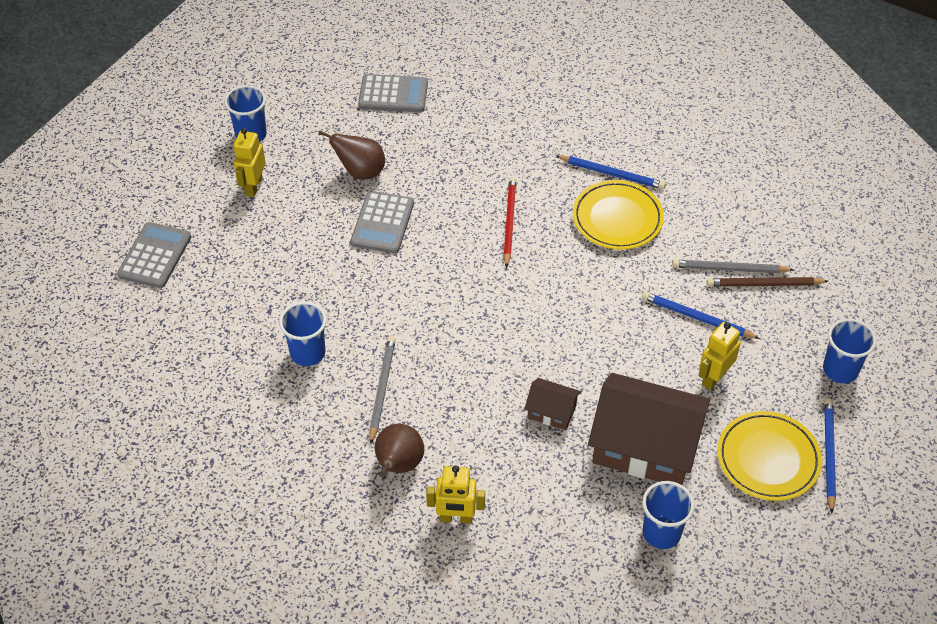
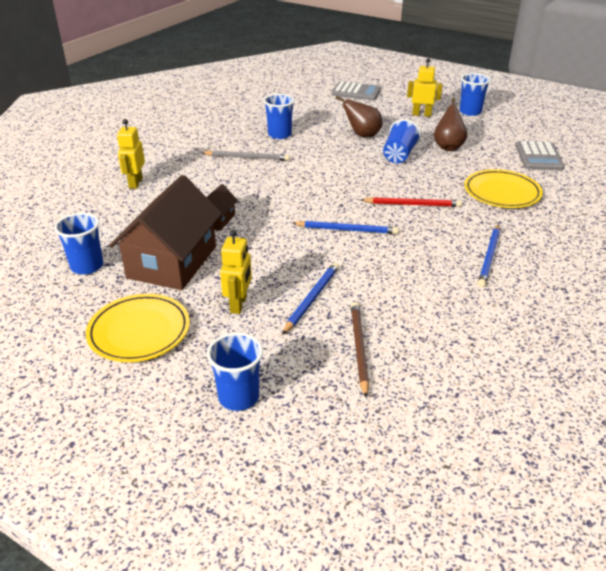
camera: 90 degrees right, 15 degrees down
grey calculator [351,191,414,253] -> blue cup [383,119,421,163]
brown pear [375,424,424,475] -> brown pear moved to [335,96,382,138]
yellow plate [573,180,664,250] -> yellow plate moved to [464,169,543,208]
grey pencil [672,260,794,273] -> none
yellow robot [699,322,741,390] -> yellow robot turned 60 degrees clockwise [220,230,252,314]
blue pencil [824,398,836,514] -> blue pencil moved to [292,221,399,234]

